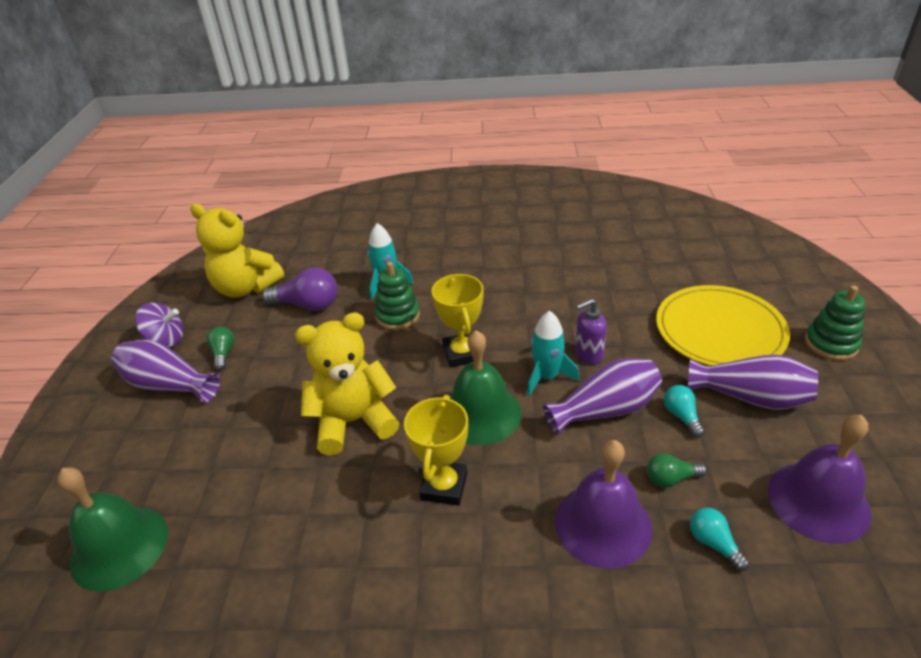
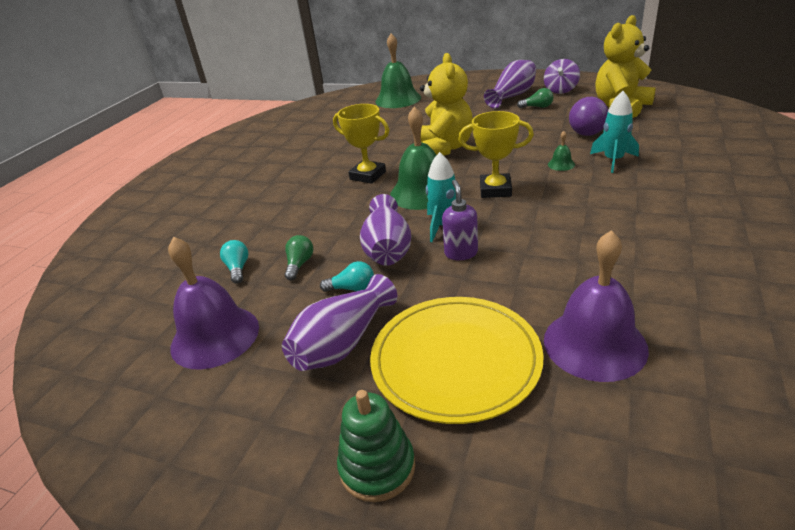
camera: 110 degrees right, 5 degrees down
green stacking toy [374,262,420,330] -> green bell [548,131,575,171]
purple bell [555,440,652,569] -> purple bell moved to [544,230,649,382]
turquoise light bulb [690,508,750,571] -> turquoise light bulb turned 90 degrees counterclockwise [220,240,249,284]

